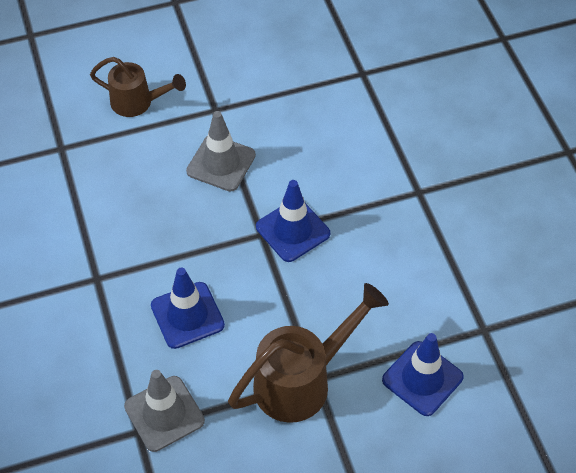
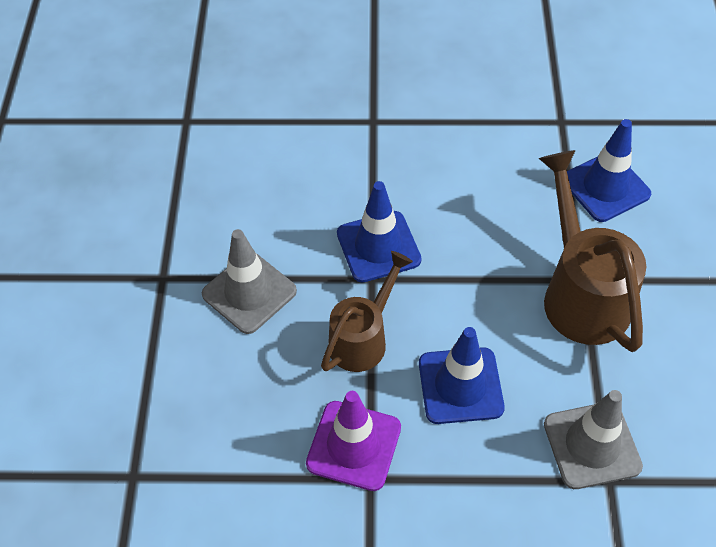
camera: 70 degrees left, 0 degrees up
brown watering can [90,57,186,117] -> brown watering can moved to [321,251,413,372]
none -> purple traffic cone [306,391,401,491]

